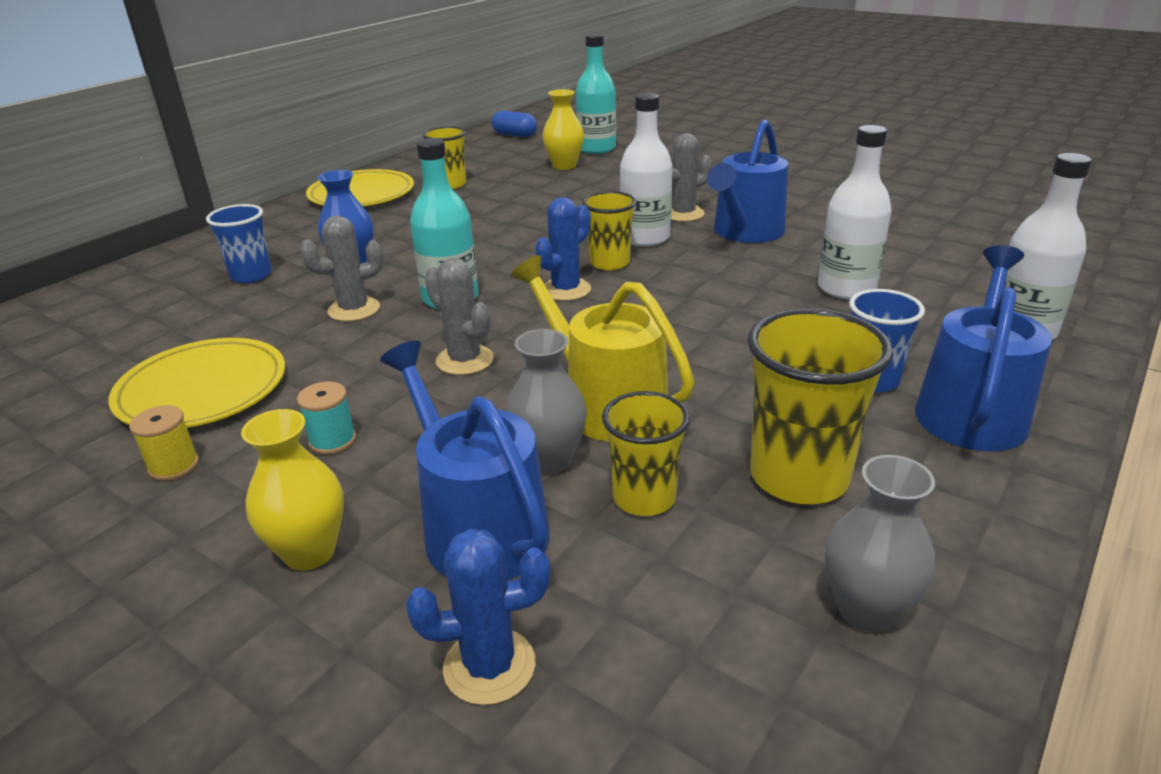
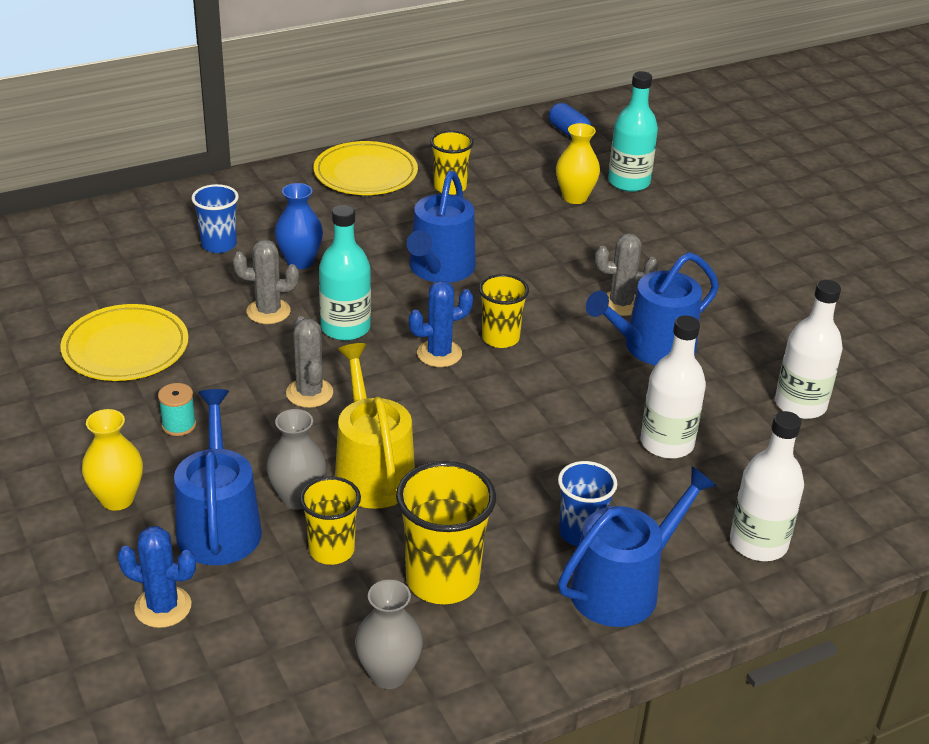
camera: 25 degrees right, 5 degrees up
yellow spool [129,405,199,481] -> none
white bottle [620,93,672,247] -> white bottle moved to [775,280,843,419]
none -> blue watering can [407,171,476,283]

